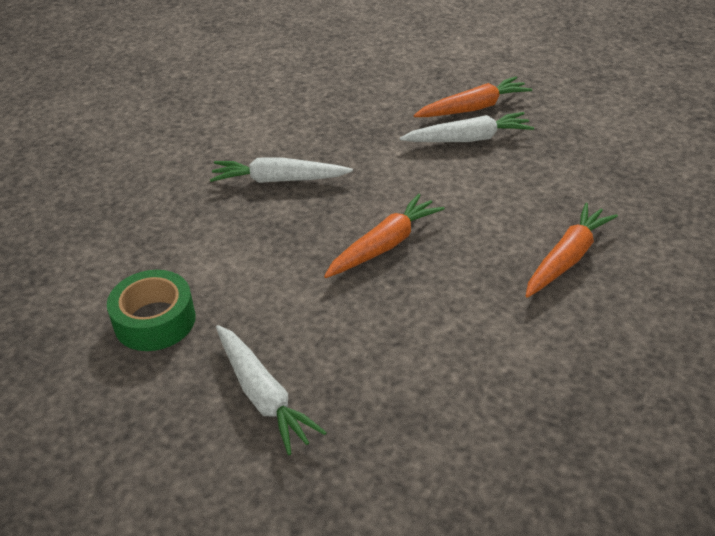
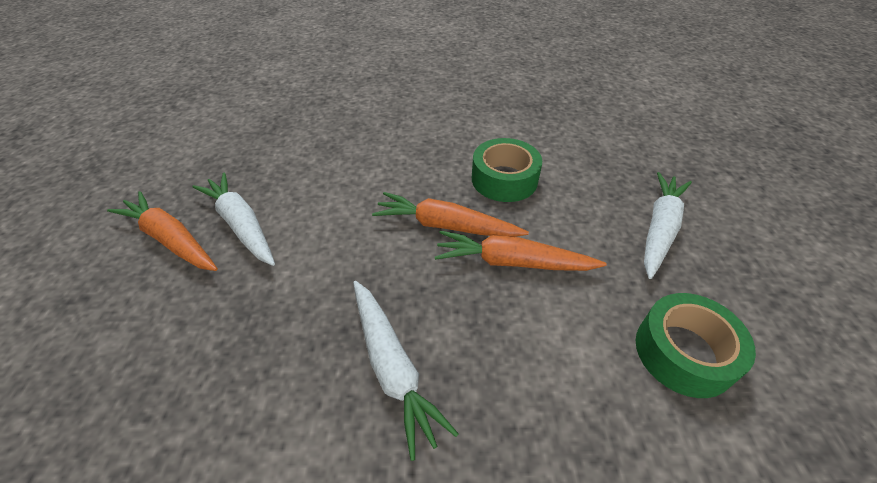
camera: 120 degrees left, 5 degrees up
orange carrot [526,203,618,298] -> orange carrot moved to [435,231,607,271]
none -> green tape [472,138,542,202]

